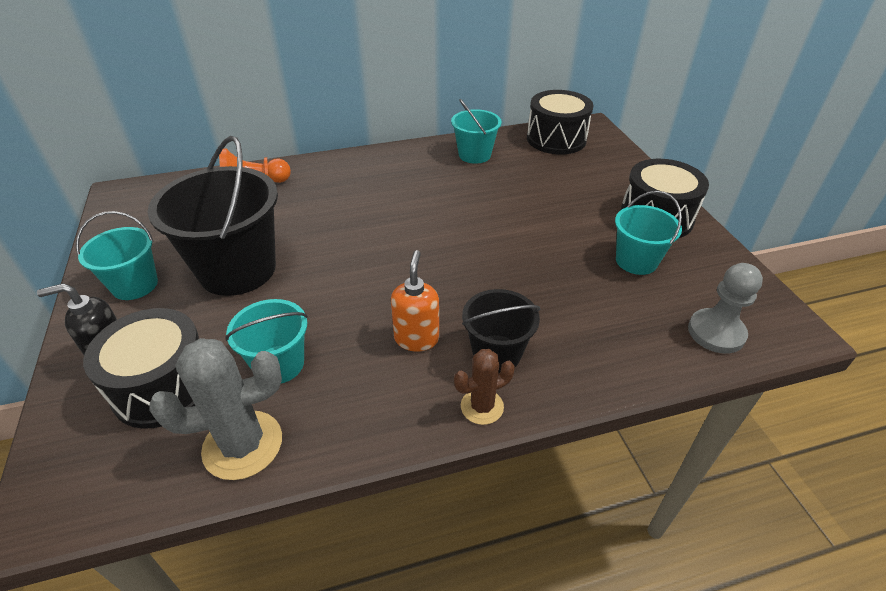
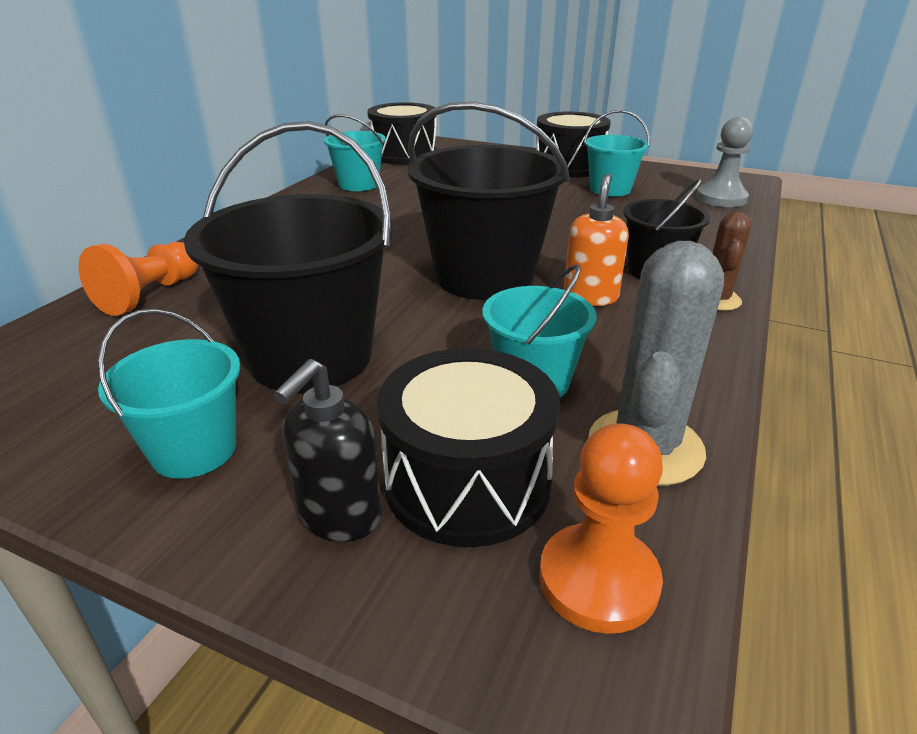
camera: 50 degrees left, 10 degrees down
orange soap dispenser [391,250,439,351] -> orange soap dispenser turned 60 degrees clockwise [564,173,629,306]
none -> black bucket [407,102,570,300]
none -> orange pawn [539,423,663,634]

